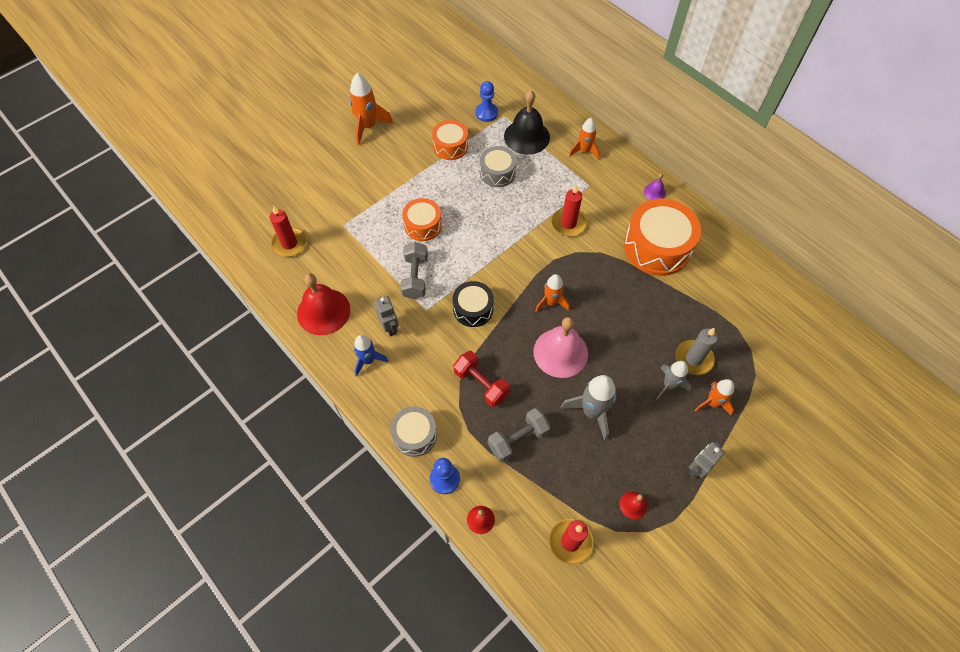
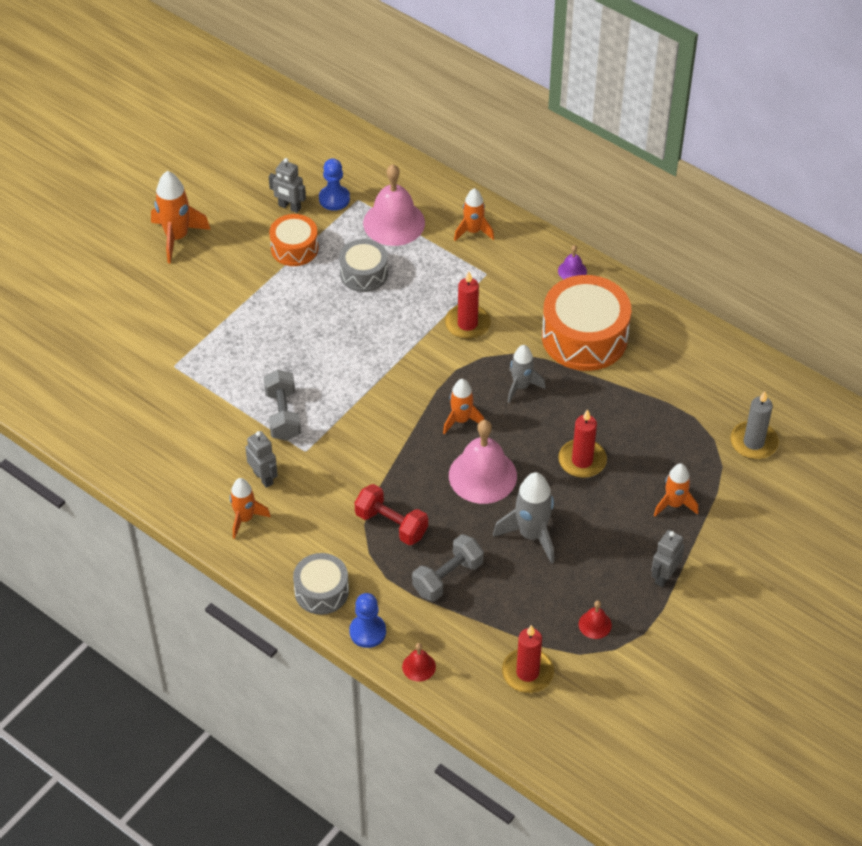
camera: 10 degrees left, 10 degrees down
red candle [270,206,307,257] -> red candle moved to [558,409,607,478]
red bell [297,273,350,335] -> none
blue rocket [354,335,389,376] -> orange rocket [230,478,271,539]
orange drum [402,198,442,241] -> none
black drum [453,281,494,327] -> none
black bell [504,90,550,155] -> pink bell [363,164,425,246]
grey rocket [656,361,691,400] -> grey rocket moved to [508,345,546,403]
grey candle [675,328,718,375] -> grey candle moved to [730,391,779,459]
none -> grey robot [269,158,306,213]

